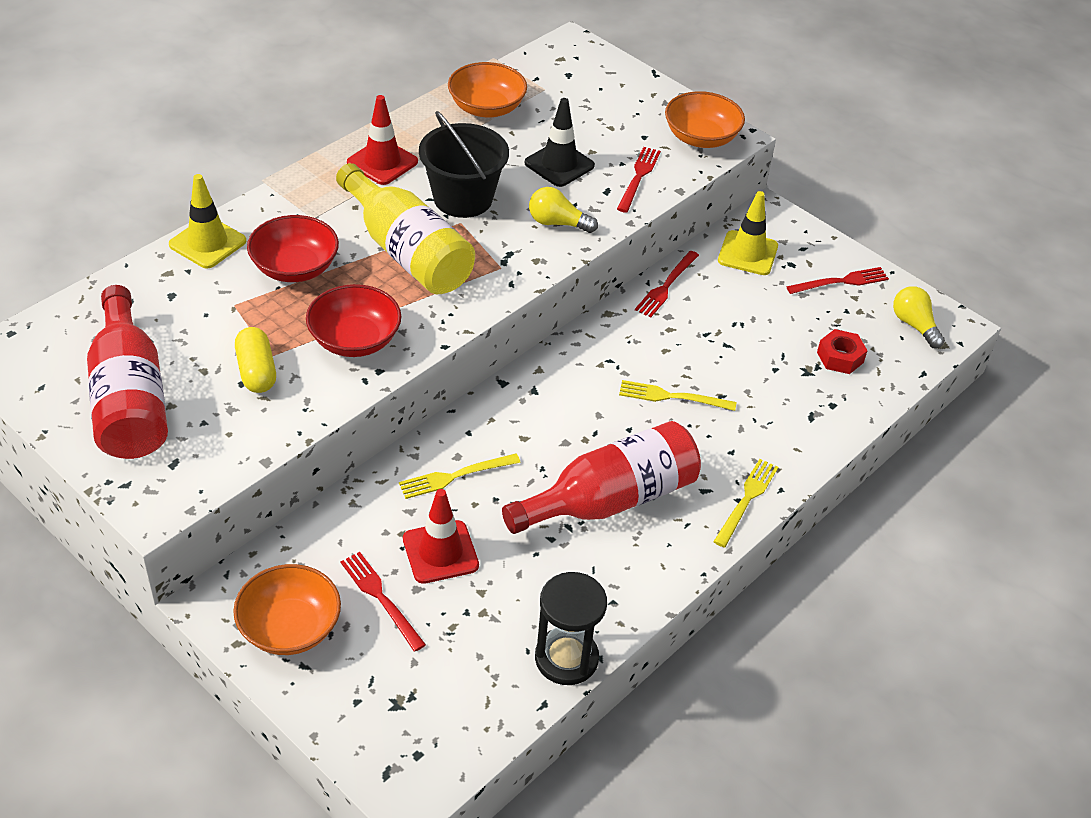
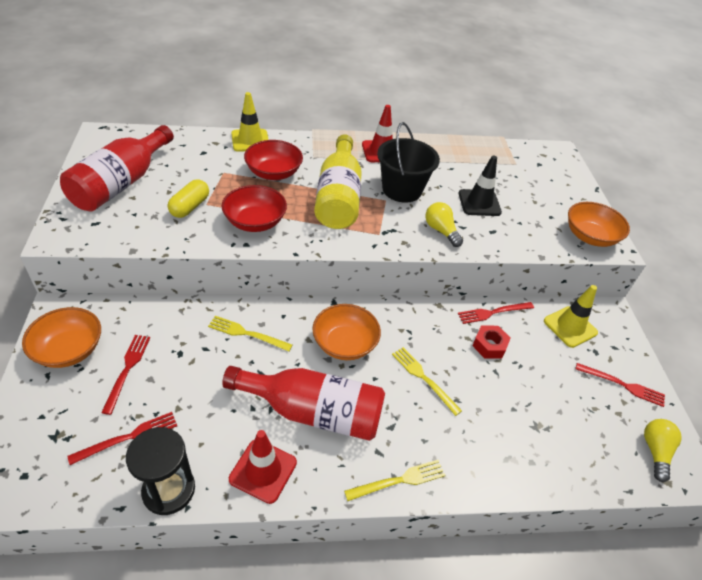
camera: 40 degrees right, 0 degrees up
red traffic cone [403,489,479,584] -> red traffic cone moved to [229,430,297,504]
orange bowl [448,62,527,118] -> orange bowl moved to [312,304,381,360]
red fork [617,147,661,213] -> red fork moved to [67,412,177,465]
red nut [817,329,868,374] -> red nut moved to [472,325,511,359]

